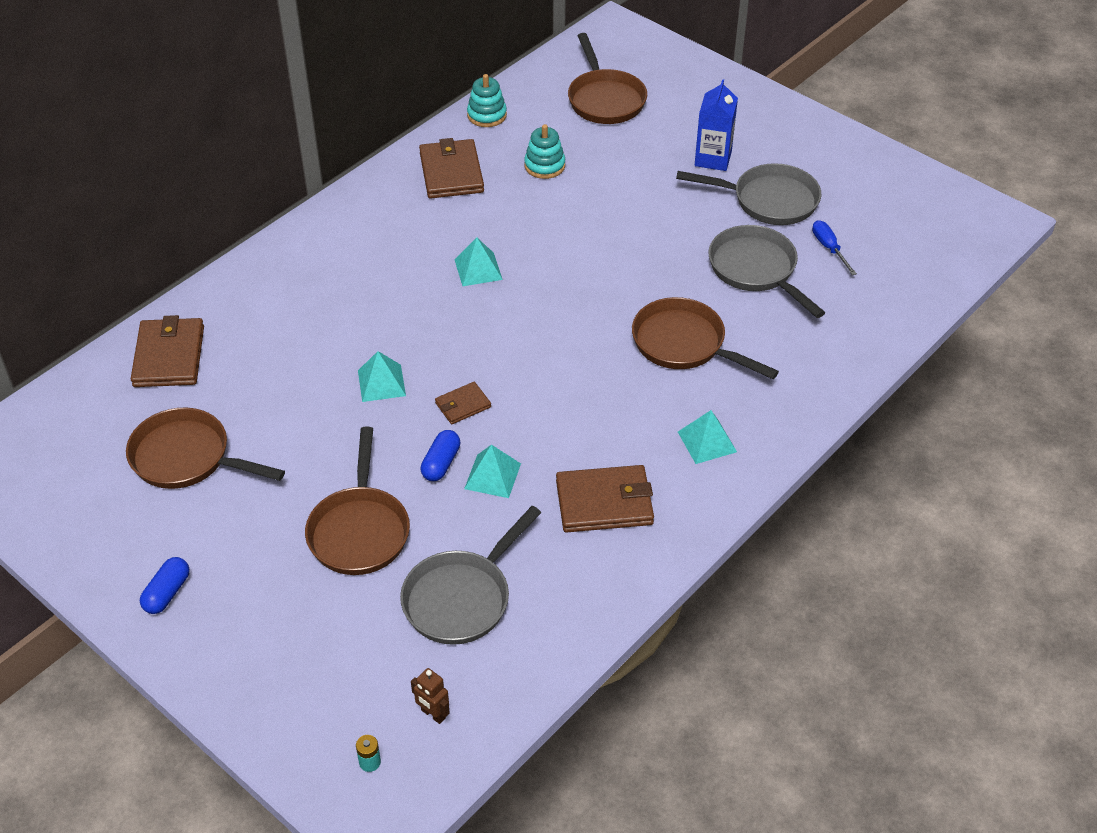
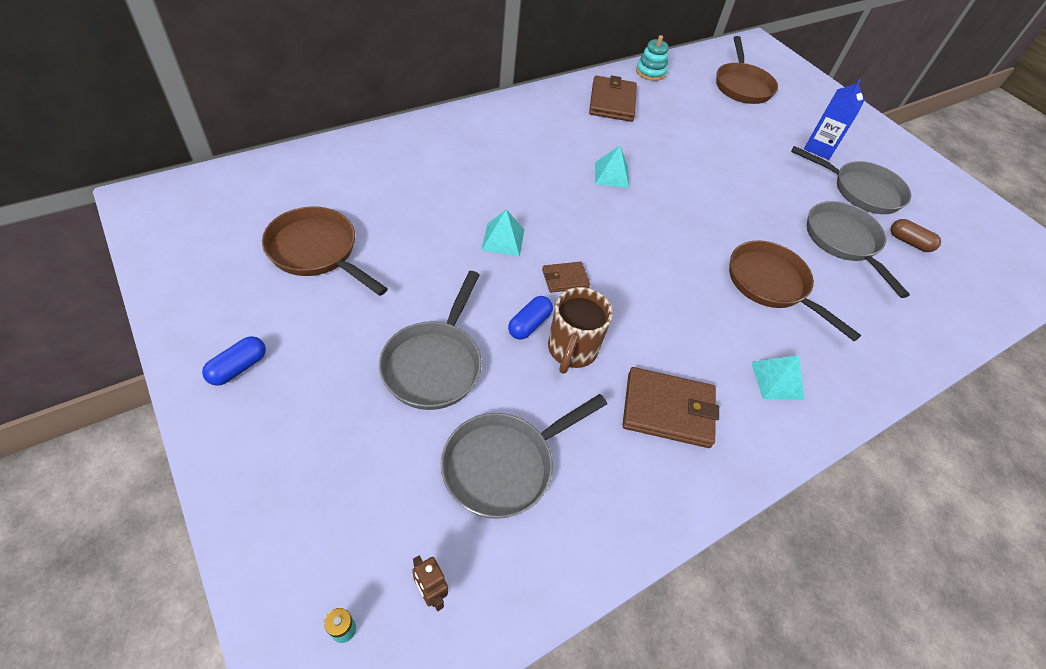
camera: 10 degrees right, 5 degrees up
brown wallet [131,315,204,387] -> none
brown pan [305,427,410,575] -> grey pan [379,271,482,410]
turquoise pyramid [464,445,521,498] -> brown mug [548,287,613,374]
turquoise stacking toy [524,124,565,179] -> none
blue screwdriver [812,220,857,275] -> brown capsule [891,219,941,252]

